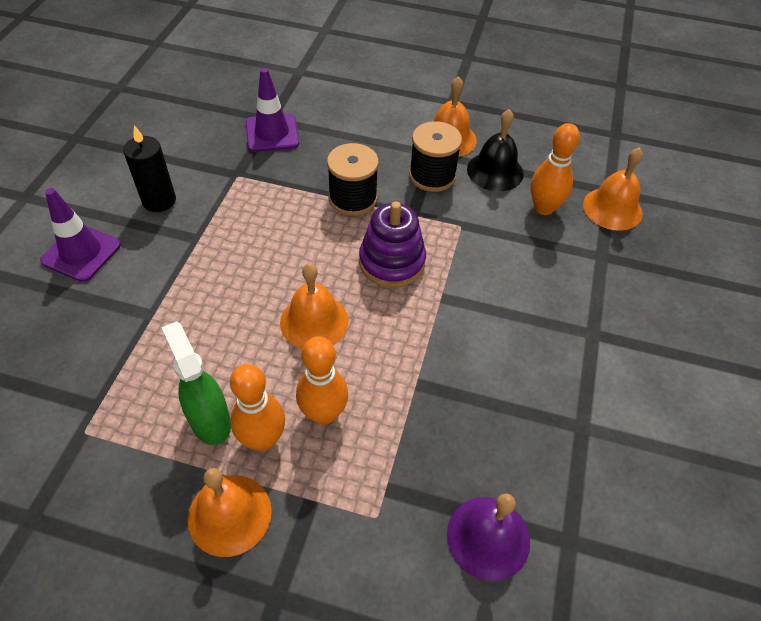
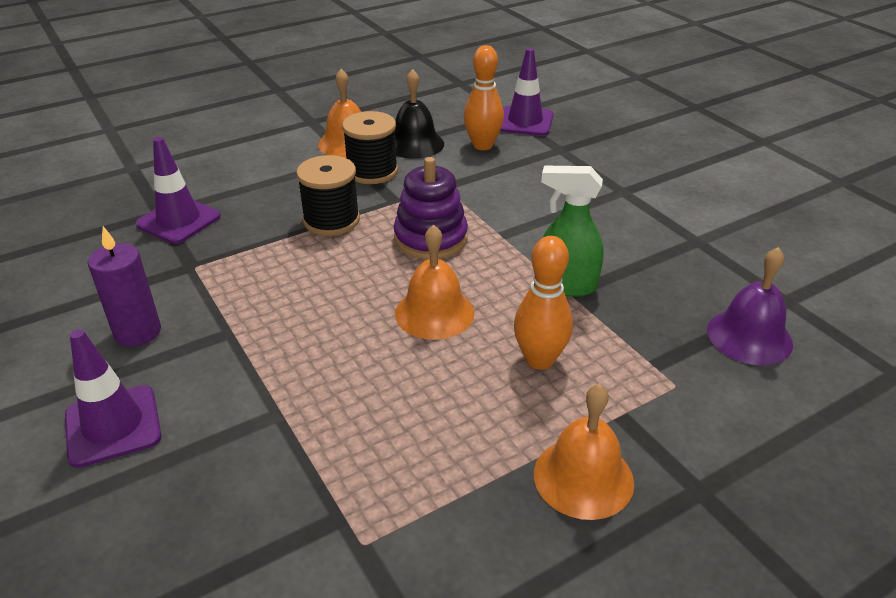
camera: 45 degrees left, 15 degrees down
black candle [123,125,176,212] -> purple candle [88,226,161,347]
green spray bottle [162,321,231,445] -> green spray bottle moved to [541,166,604,297]
orange bowling pin [230,364,285,451] -> none
orange bell [583,147,643,231] -> purple traffic cone [500,48,553,136]

